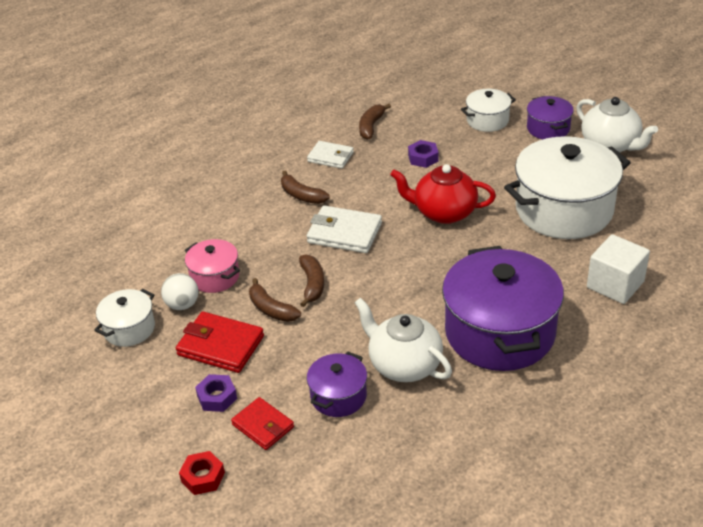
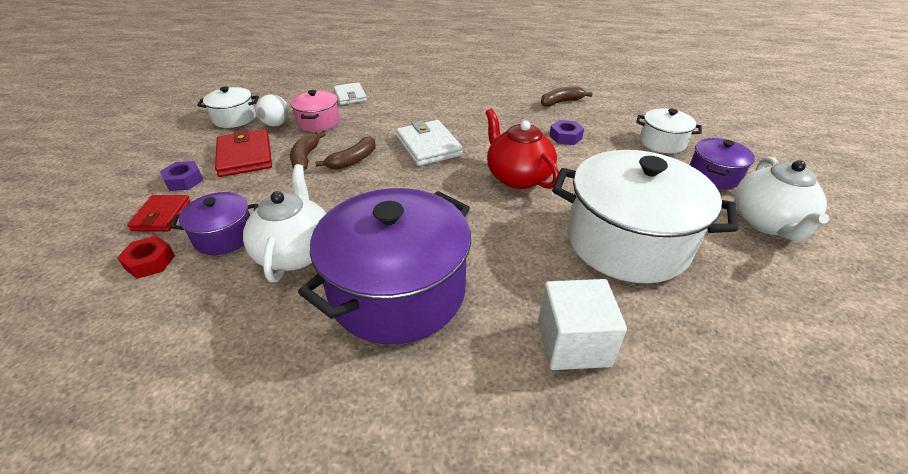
camera: 45 degrees right, 0 degrees up
red nut [179,451,225,495] -> red nut moved to [117,236,175,279]
brown banana [281,170,330,204] -> none
white wallet [307,141,354,169] -> white wallet moved to [334,82,367,105]

